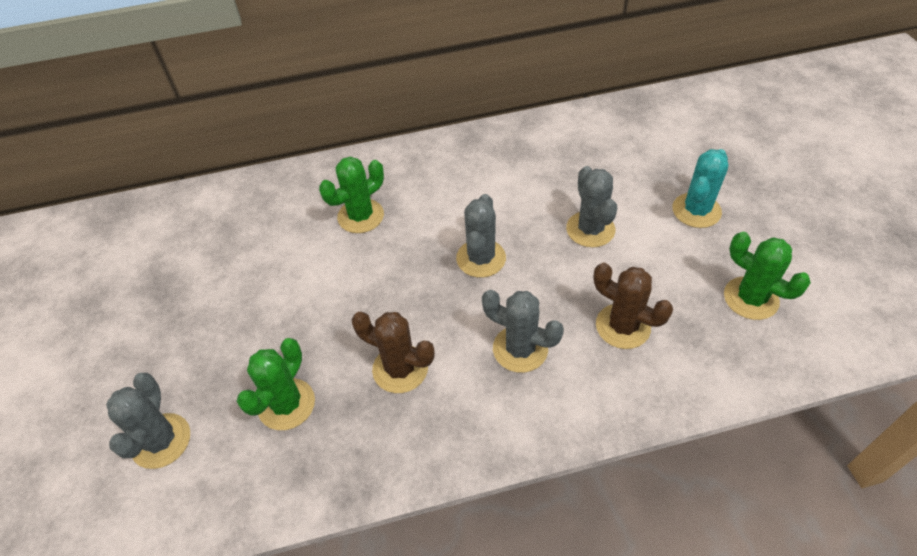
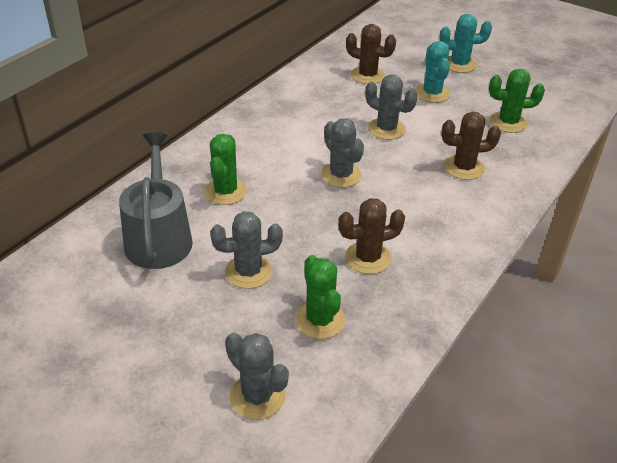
camera: 45 degrees left, 10 degrees down
grey cactus [482,290,564,373] -> grey cactus moved to [210,211,283,289]
none -> grey watering can [119,133,193,269]
none -> brown cactus [346,24,396,84]
none -> turquoise cactus [439,14,492,73]

